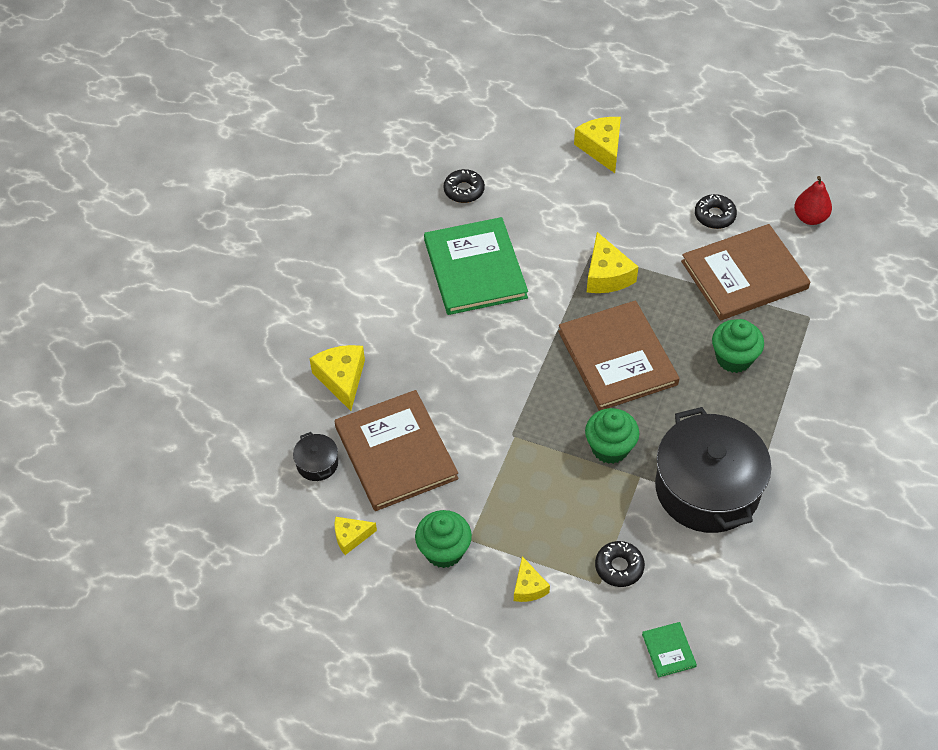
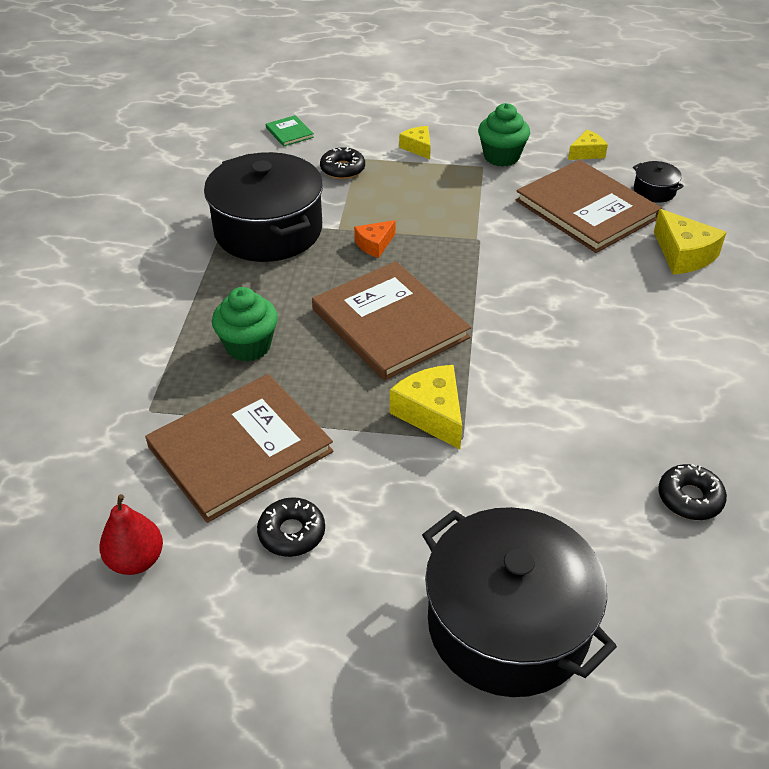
camera: 165 degrees right, 10 degrees down
green book [424,217,528,315] -> none
yellow cheese [574,117,621,173] -> black pot [422,507,617,697]
green cupcake [585,408,639,464] -> orange cheese [354,220,395,258]

